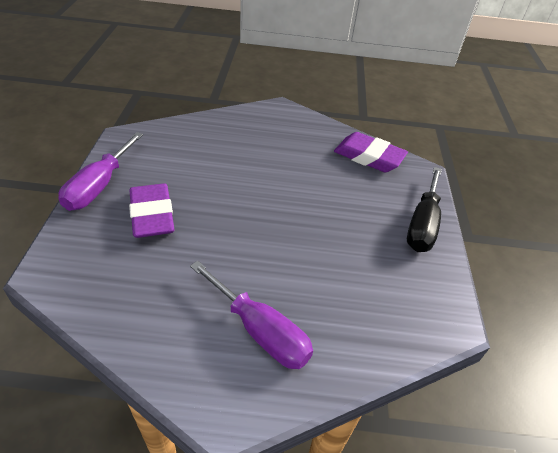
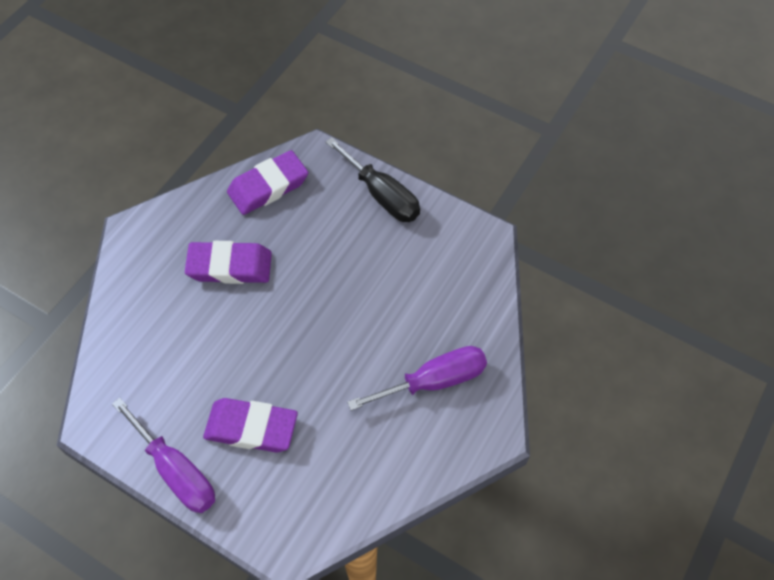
camera: 60 degrees left, 15 degrees up
none -> purple eraser [185,241,272,284]

